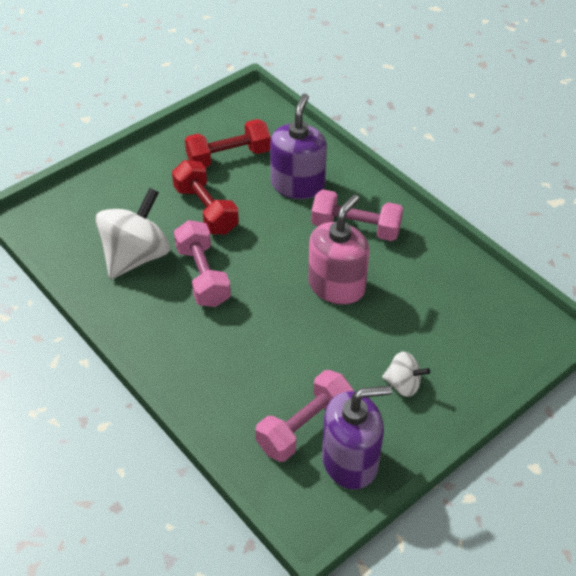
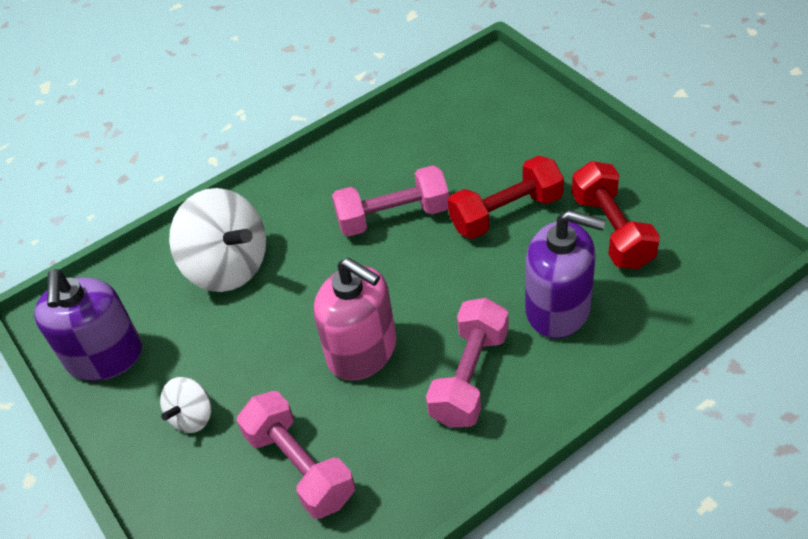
camera: 100 degrees right, 0 degrees up
white spinning top [95,188,170,279] -> white spinning top moved to [169,188,266,292]
pink dumbbell [255,370,354,462] -> pink dumbbell moved to [237,391,355,519]

